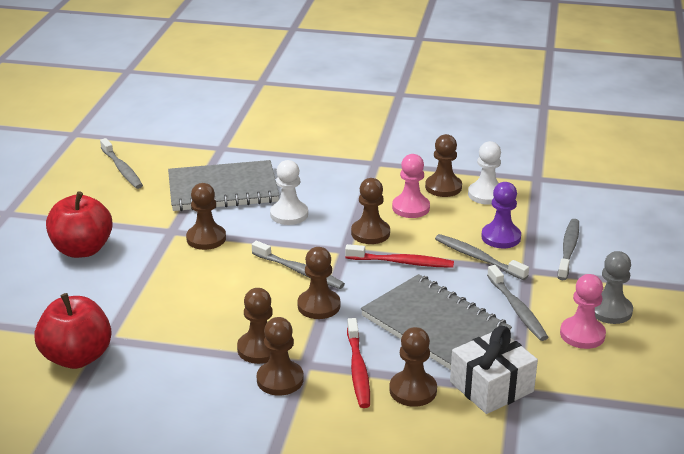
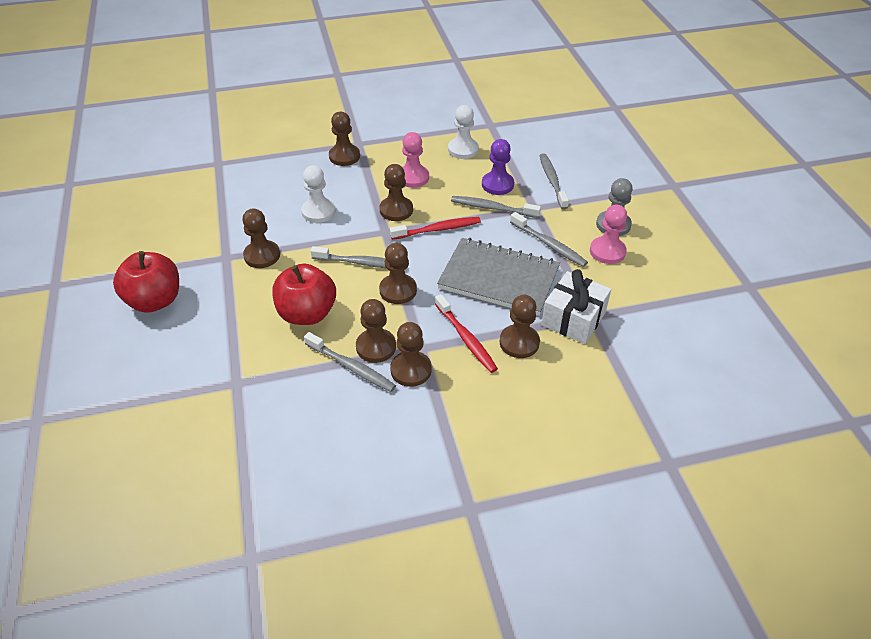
camera: 25 degrees left, 15 degrees up
red apple [34,293,112,369] -> red apple moved to [272,263,336,325]
grey toothbrush [100,138,143,189] -> grey toothbrush moved to [304,332,396,392]
grey notebook [168,160,279,211] -> none
brown pawn [425,134,462,197] -> brown pawn moved to [329,112,360,166]

